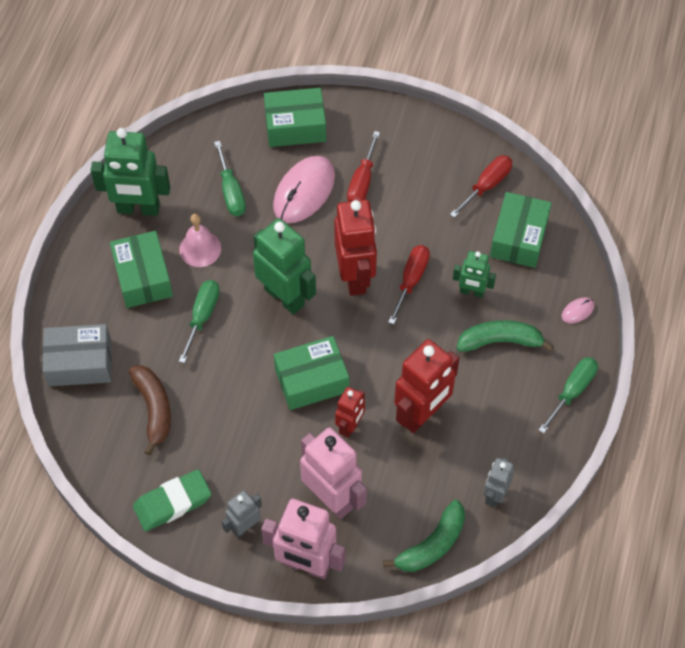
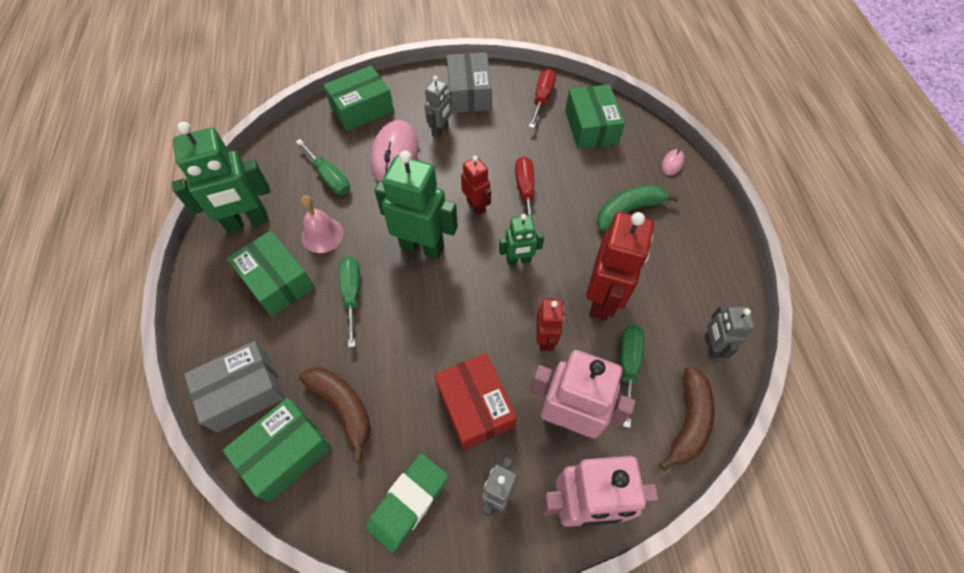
camera: 25 degrees left, 0 degrees up
green box [274,336,349,410] -> green box moved to [223,397,332,502]
red robot [334,200,377,296] -> red robot [461,156,491,215], size x0.55
red screwdriver [347,131,380,202] -> grey robot [424,76,452,138]
green banana [383,500,465,572] -> brown banana [659,366,715,471]
green robot [453,251,496,298] -> green robot moved to [499,214,544,265]
green screwdriver [539,357,598,434] -> green screwdriver moved to [620,325,645,428]
none -> red box [435,353,517,450]
none -> grey box [447,53,492,113]

